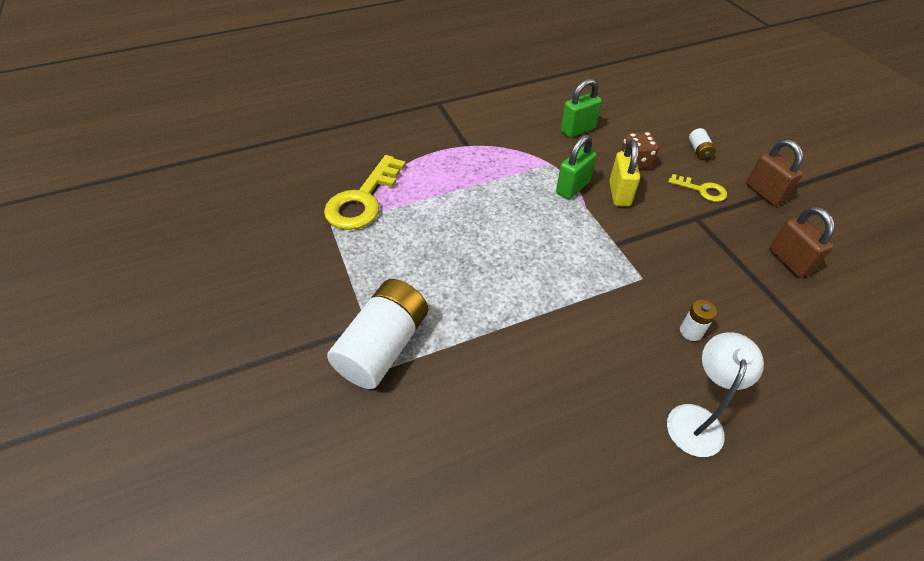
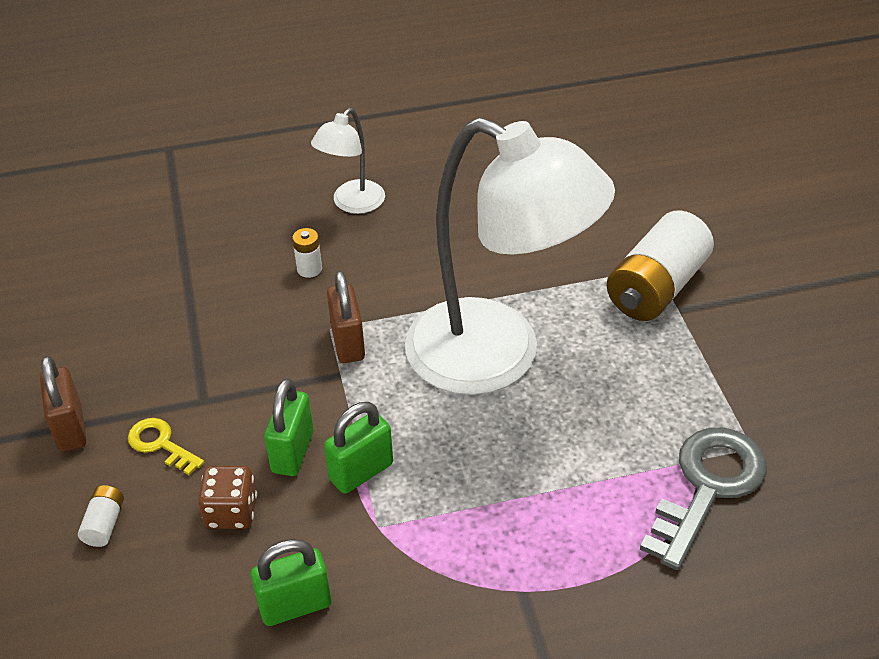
camera: 170 degrees left, 5 degrees down
yellow key [324,155,406,230] -> grey key [640,427,767,570]
yellow padlock [609,140,640,206] -> green padlock [264,378,313,476]
brown padlock [769,206,835,278] -> brown padlock moved to [327,271,365,363]
none -> white lamp [405,117,615,395]

